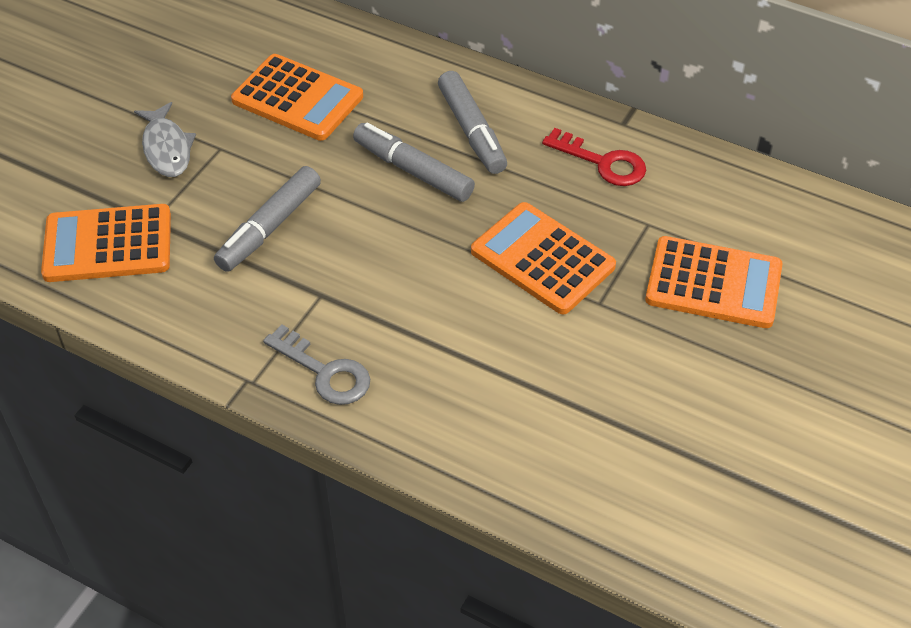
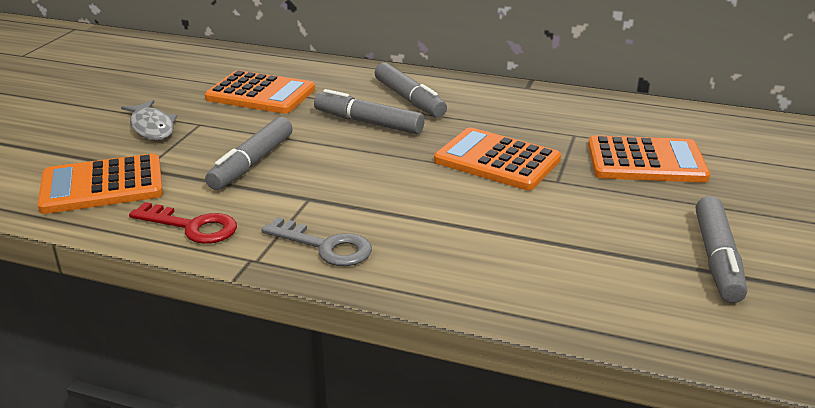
camera: 10 degrees left, 20 degrees down
red key [542,128,646,186] -> red key moved to [129,202,237,244]
none -> grey marker [696,196,747,303]

